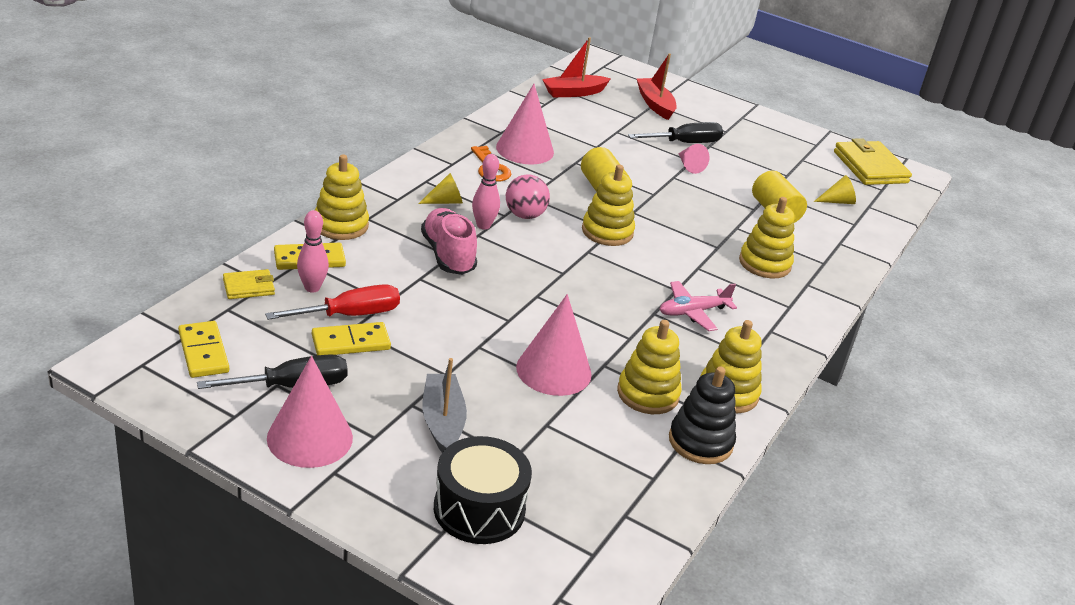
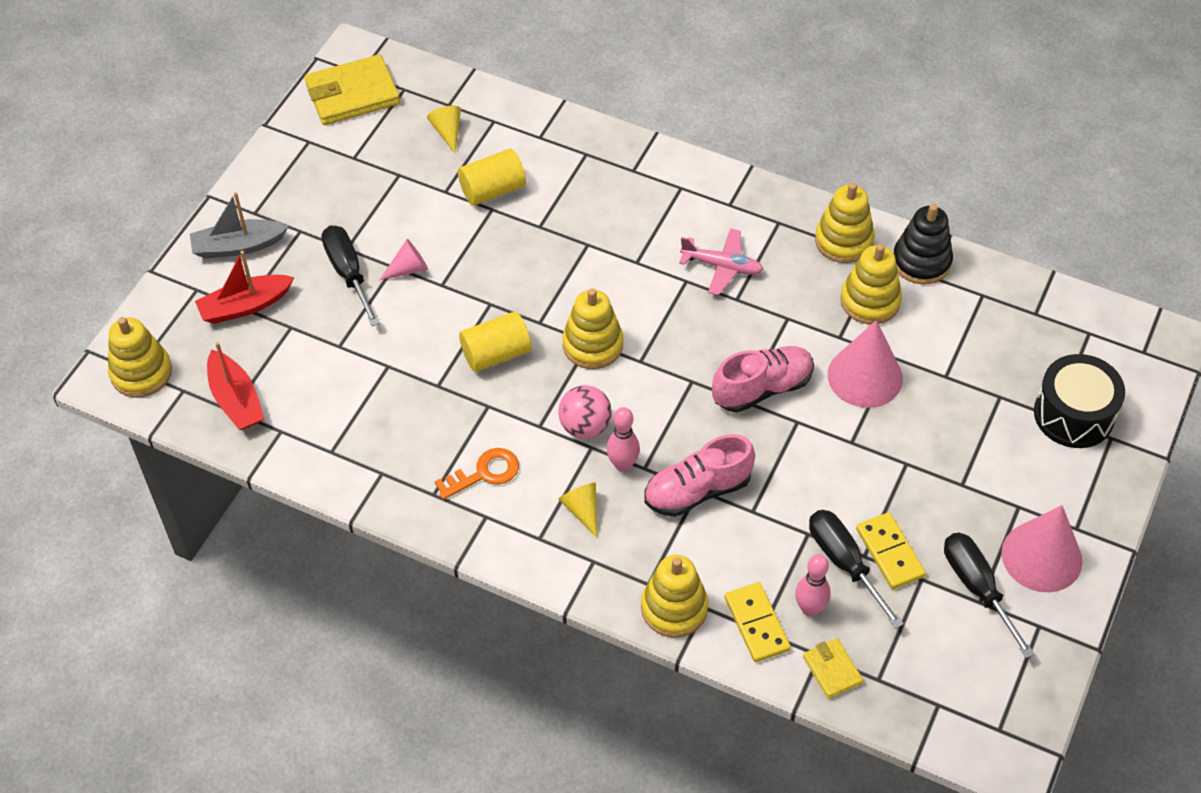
camera: 90 degrees left, 20 degrees up
yellow domino [178,321,229,378] -> none
red screwdriver [265,284,400,320] -> black screwdriver [809,510,904,629]
grey boat [422,358,467,453] -> grey boat moved to [190,192,289,259]
pink cone [496,84,554,165] -> none
pink plane [659,281,737,331] -> pink plane turned 45 degrees counterclockwise [679,228,764,295]
yellow stacking toy [739,197,795,278] -> yellow stacking toy moved to [108,317,172,398]
none -> pink shoe [712,346,814,413]

